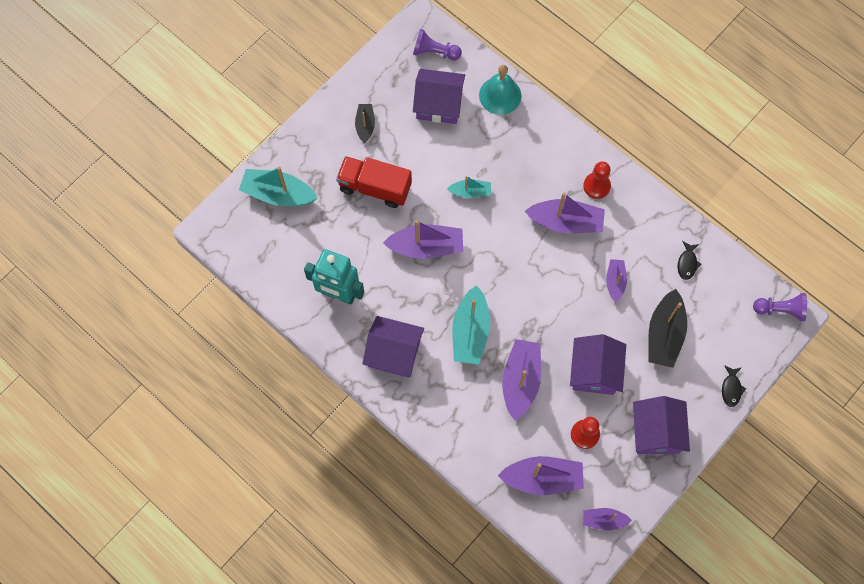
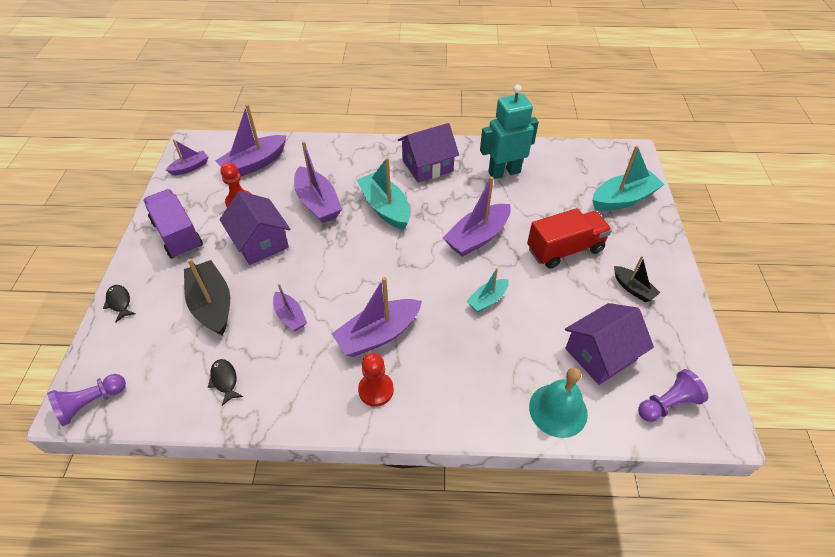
camera: 140 degrees right, 20 degrees down
purple house [633,396,690,454] -> purple truck [143,189,203,259]

